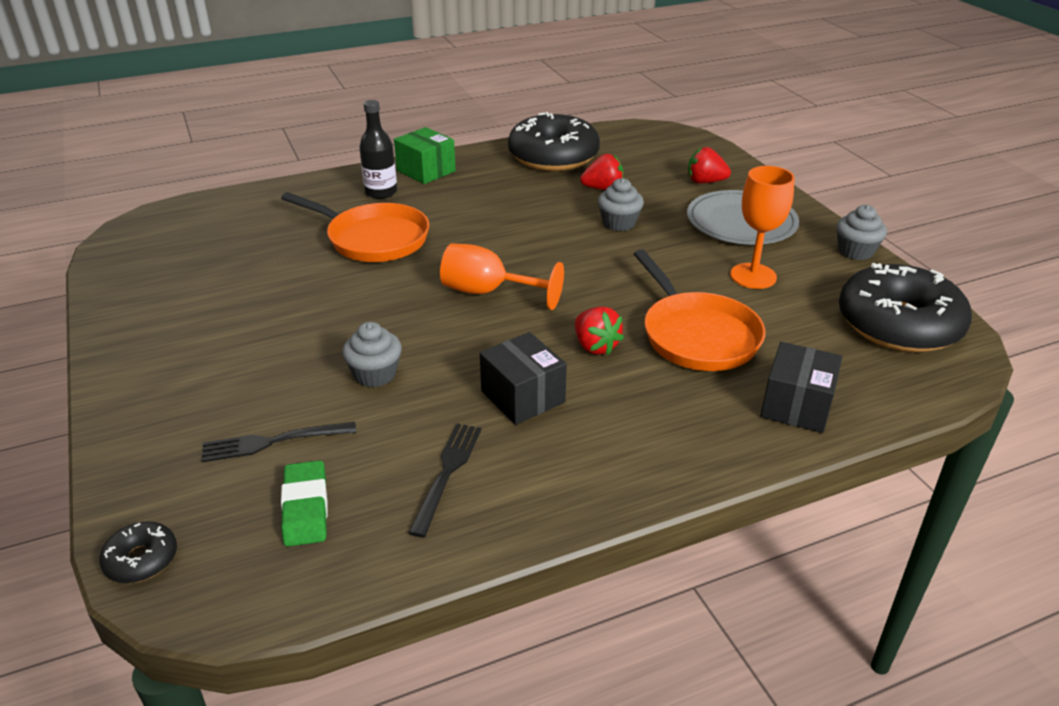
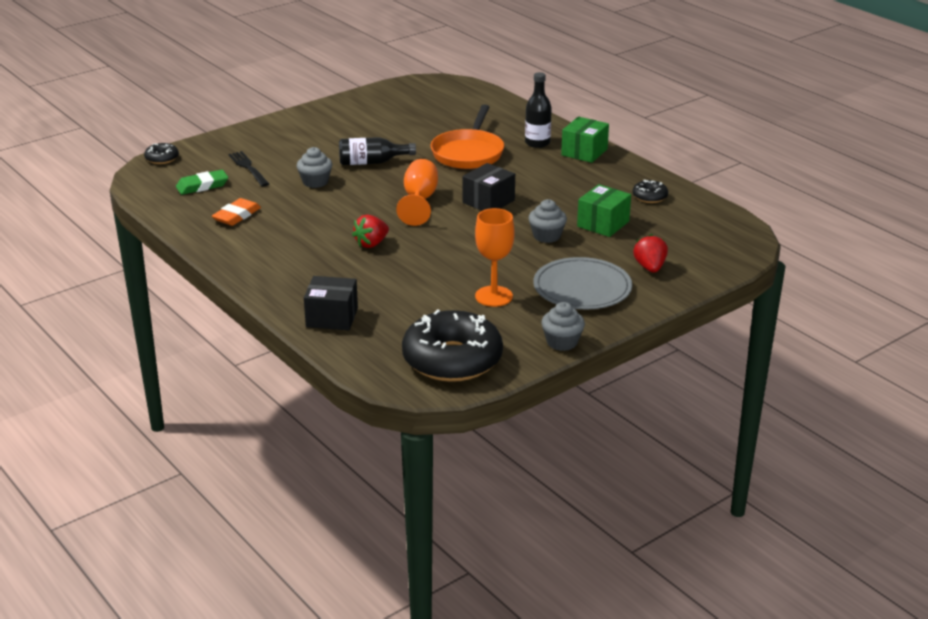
camera: 75 degrees right, 5 degrees down
black fork [408,423,482,537] -> orange eraser [212,198,261,226]
black box [480,332,567,425] -> black box moved to [463,163,515,211]
black donut [508,112,600,171] -> black donut [633,180,668,203], size x0.43
red strawberry [580,154,624,190] -> green box [577,184,631,237]
orange pan [634,249,765,371] -> none
none -> black bottle [339,137,416,165]

